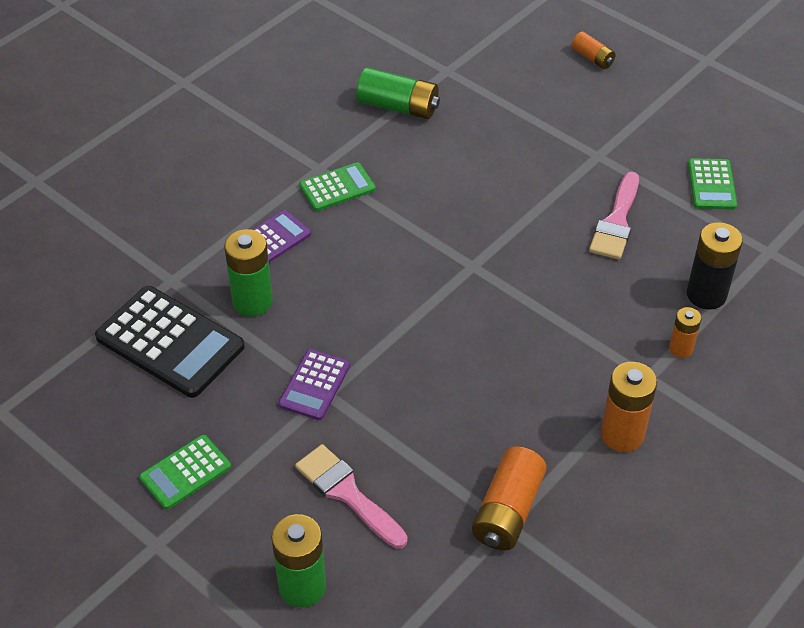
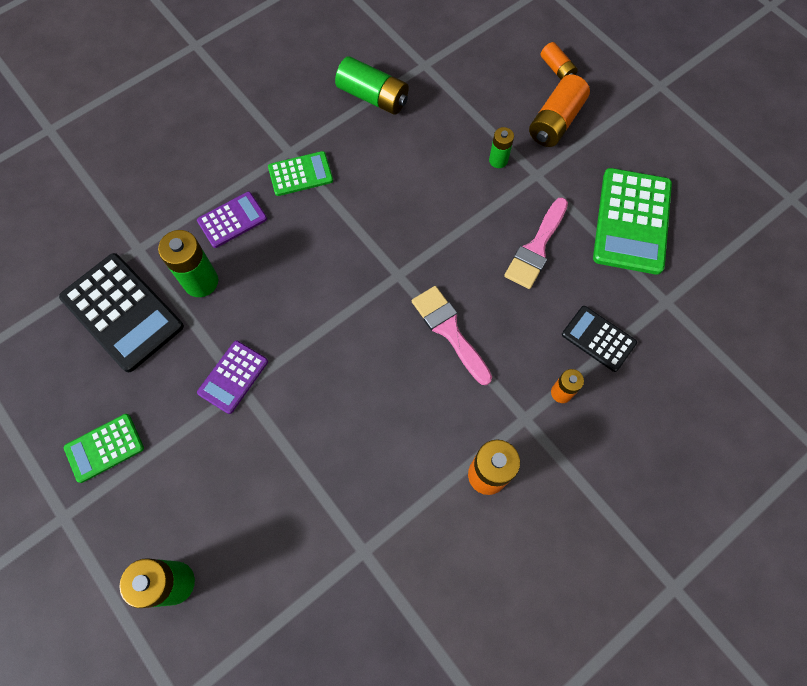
camera: 10 degrees right, 20 degrees up
pink brush [295,444,408,549] -> pink brush moved to [412,286,492,385]
orange battery [472,447,547,550] -> orange battery moved to [529,75,590,147]
black battery [687,222,743,310] -> black calculator [562,306,637,372]
green calculator [688,158,737,210] -> green calculator [593,168,672,275], size x1.78
none -> green battery [489,127,514,168]

